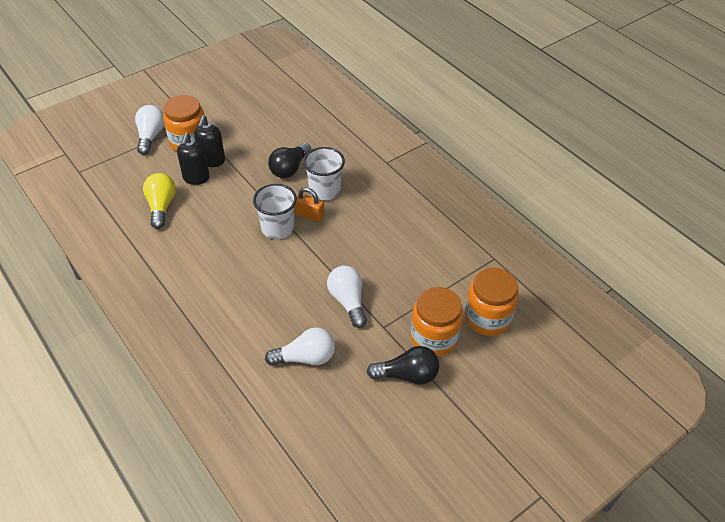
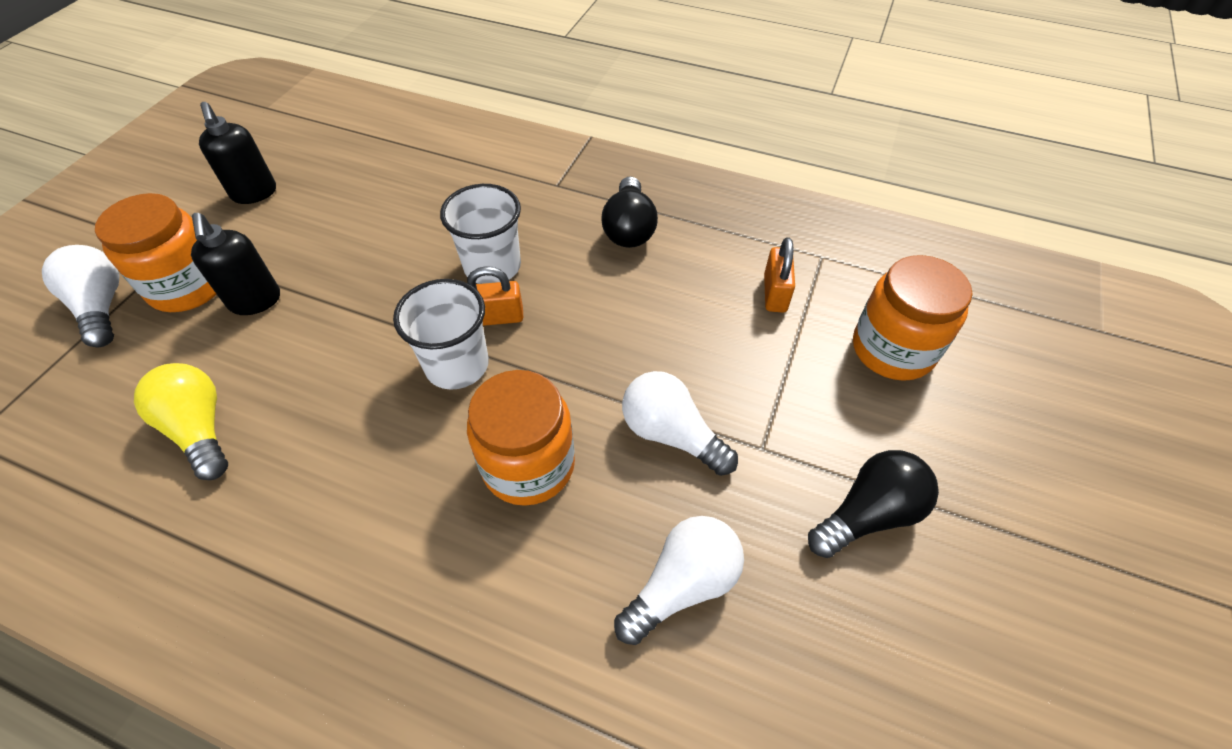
camera: 30 degrees left, 5 degrees up
black soap dispenser [177,133,210,185] -> black soap dispenser moved to [199,102,276,204]
black light bulb [268,143,311,178] -> black light bulb moved to [602,176,658,248]
orange jar [410,287,463,356] -> orange jar moved to [467,370,575,506]
none -> orange padlock [764,237,795,313]

